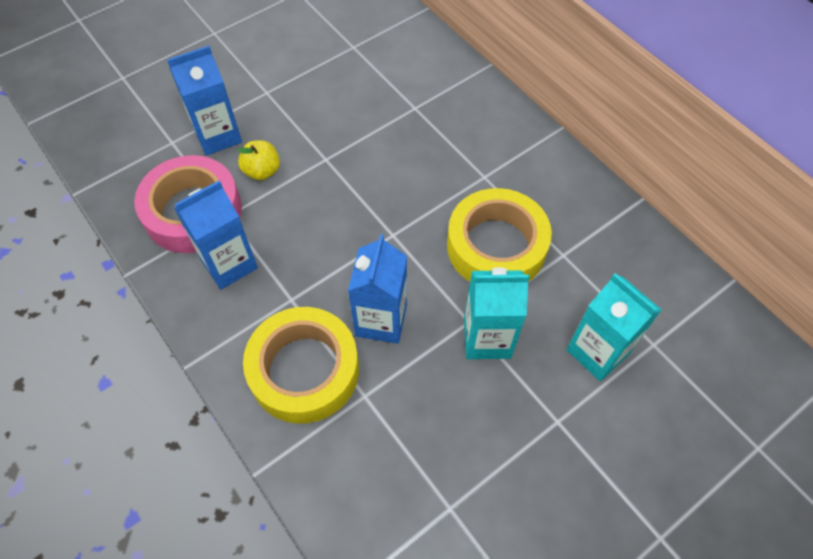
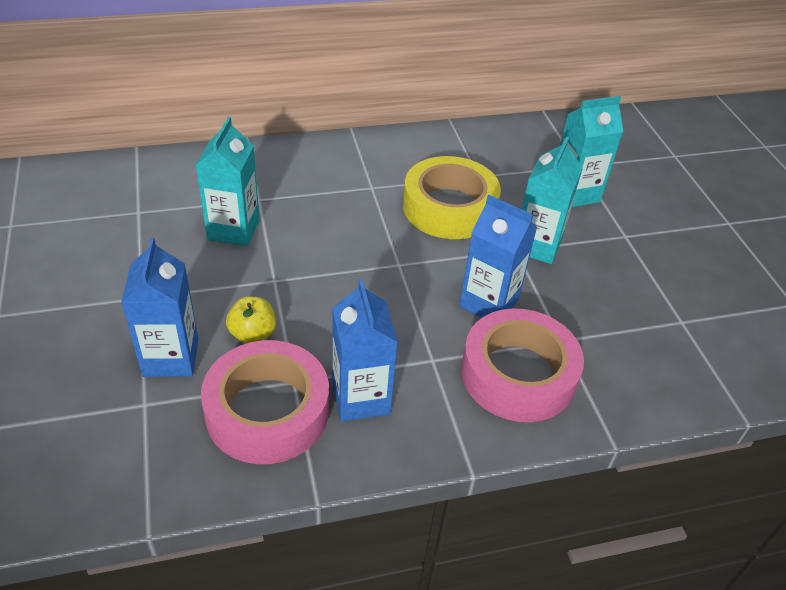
camera: 70 degrees left, 15 degrees down
yellow tape [243,307,359,424] -> pink tape [461,308,584,422]
none -> turquoise carton [196,117,260,246]

